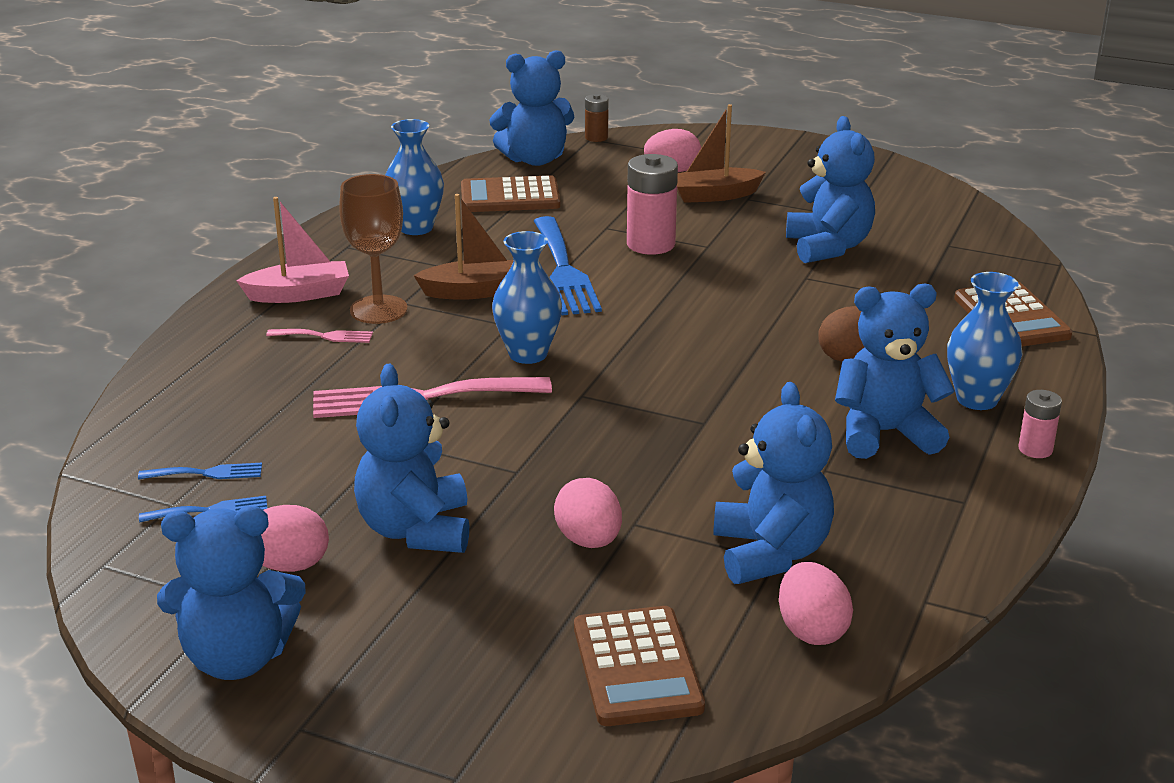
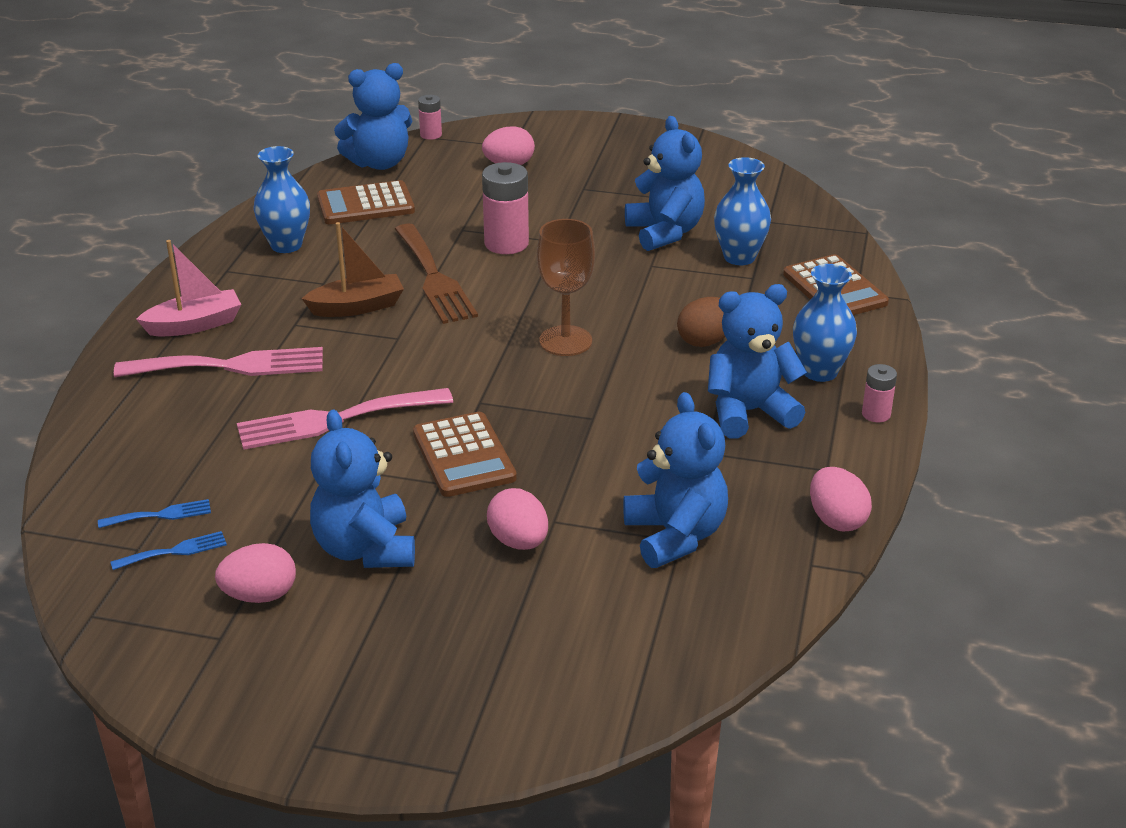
camera: 10 degrees left, 5 degrees up
blue teddy bear [157,506,306,680] -> none
pink fork [266,329,373,343] -> pink fork [114,347,323,377], size x2.12
brown goblet [339,174,408,324] -> brown goblet moved to [537,219,595,356]
blue vase [492,231,562,364] -> blue vase moved to [714,157,771,265]
blue fork [534,216,602,315] -> brown fork [395,223,478,324]
brown calculator [574,606,705,726] -> brown calculator moved to [413,412,517,497]
brown battery [585,94,609,142] -> pink battery [418,95,442,140]
brown boat [677,104,766,203] -> none
pink egg [779,562,853,645] -> pink egg moved to [810,467,872,531]

